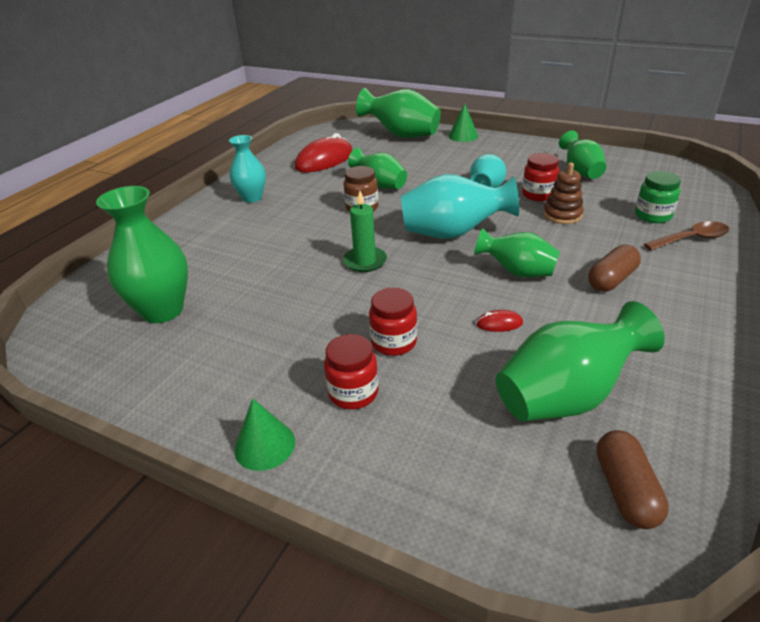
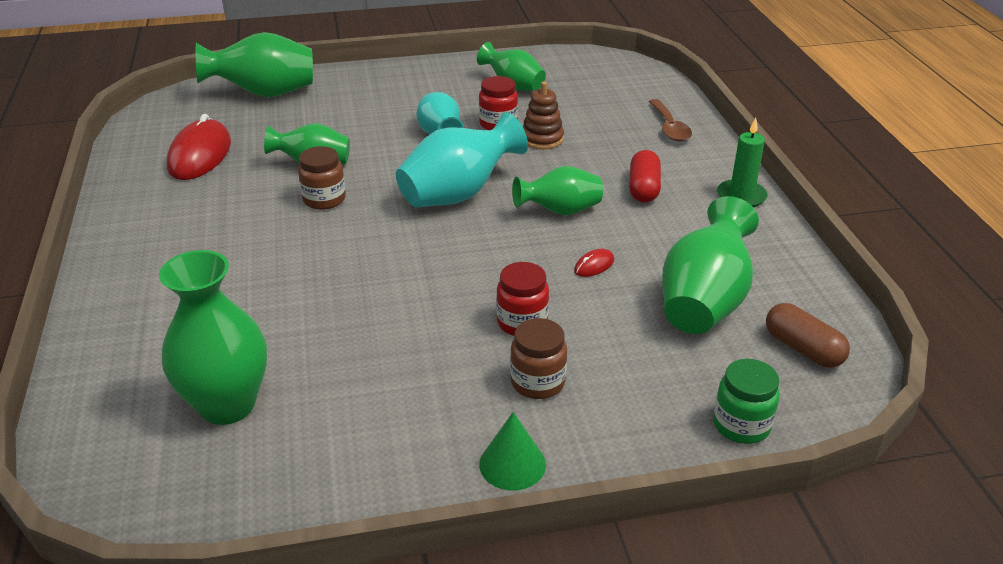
camera: 40 degrees left, 0 degrees up
turquoise vase [229,135,266,203] -> none
red jar [324,334,378,409] -> brown jar [510,318,567,399]
green candle [343,191,387,272] -> green candle moved to [717,118,768,207]
green cone [448,103,478,142] -> none
brown capsule [588,244,641,292] -> red capsule [629,150,661,203]
green jar [635,171,681,223] -> green jar moved to [713,359,780,444]
brown spoon [644,221,729,250] -> brown spoon turned 135 degrees clockwise [649,99,692,141]

